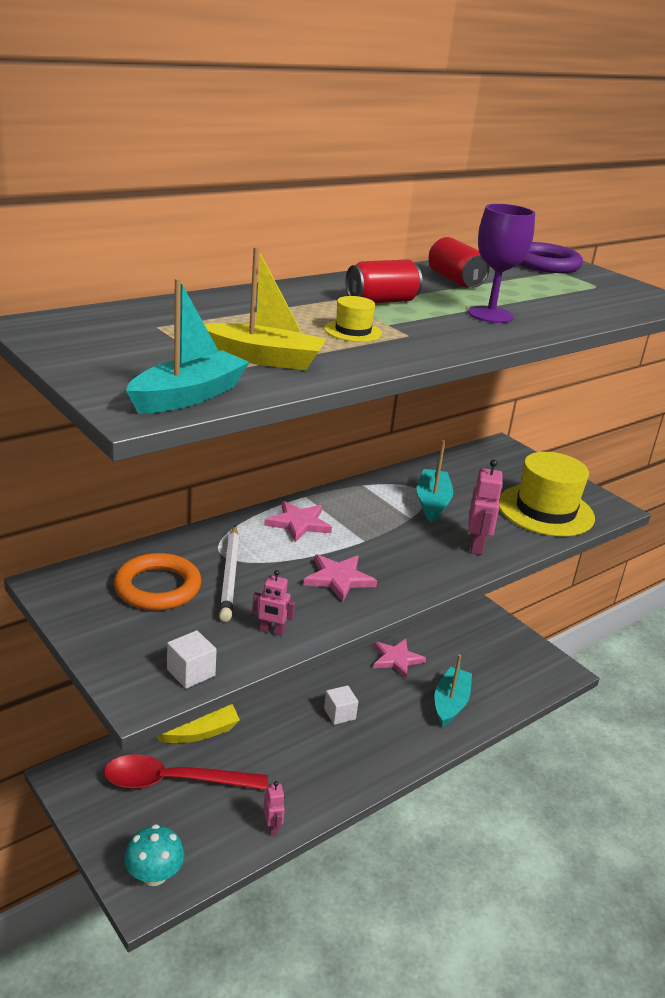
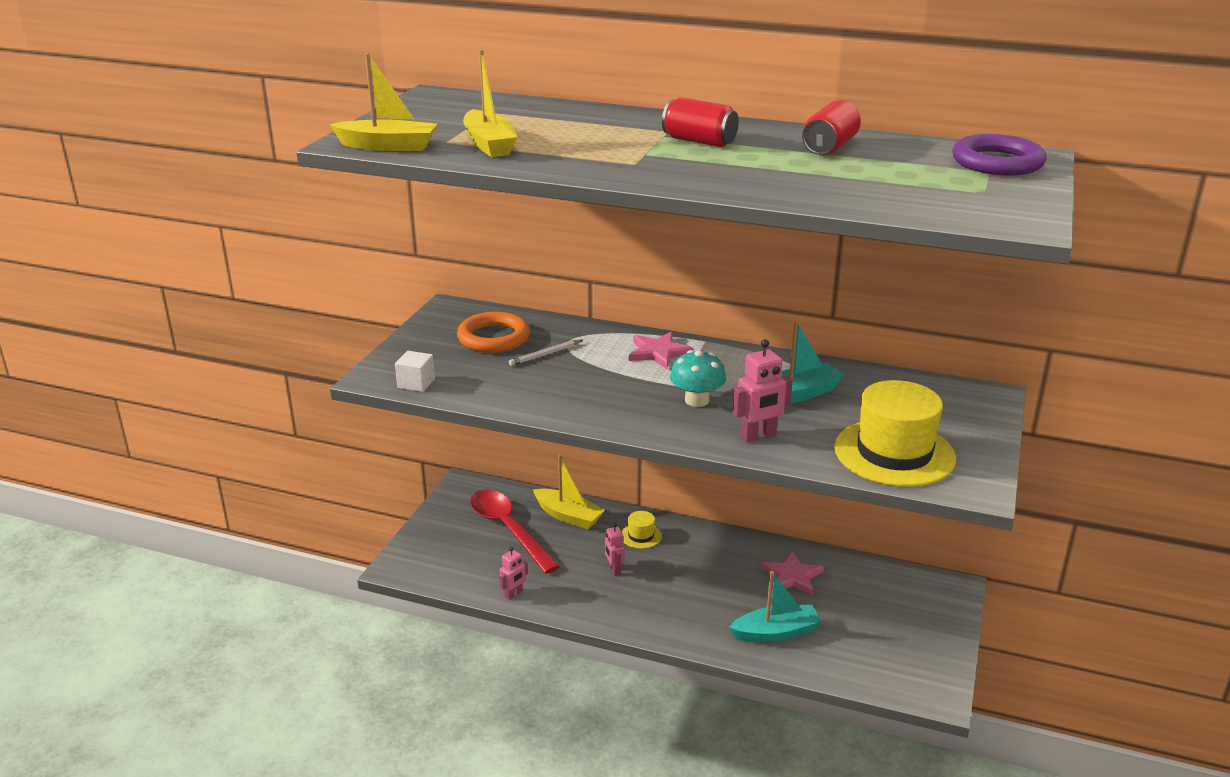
camera: 60 degrees right, 0 degrees up
turquoise mushroom [124,824,184,886] -> turquoise mushroom moved to [670,350,726,407]
turquoise boat [126,278,250,414] -> yellow boat [330,53,437,151]
white pencil [219,526,239,622] -> white pencil [509,339,582,366], size x0.60
pink robot [252,570,295,636] -> pink robot moved to [605,523,625,576]
pink star [303,554,377,602] -> none
yellow hat [324,296,382,342] -> yellow hat moved to [622,511,662,549]
white cube [324,685,358,725] -> none
purple goblet [468,204,535,323] -> none

